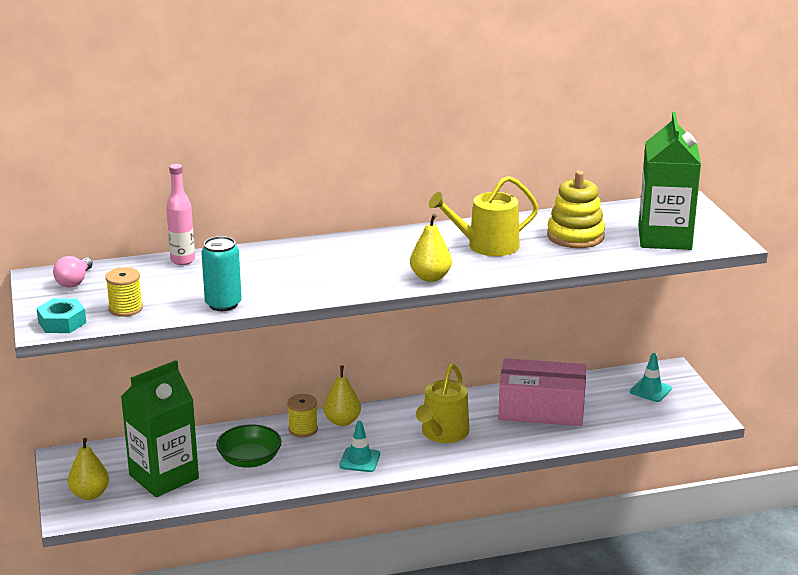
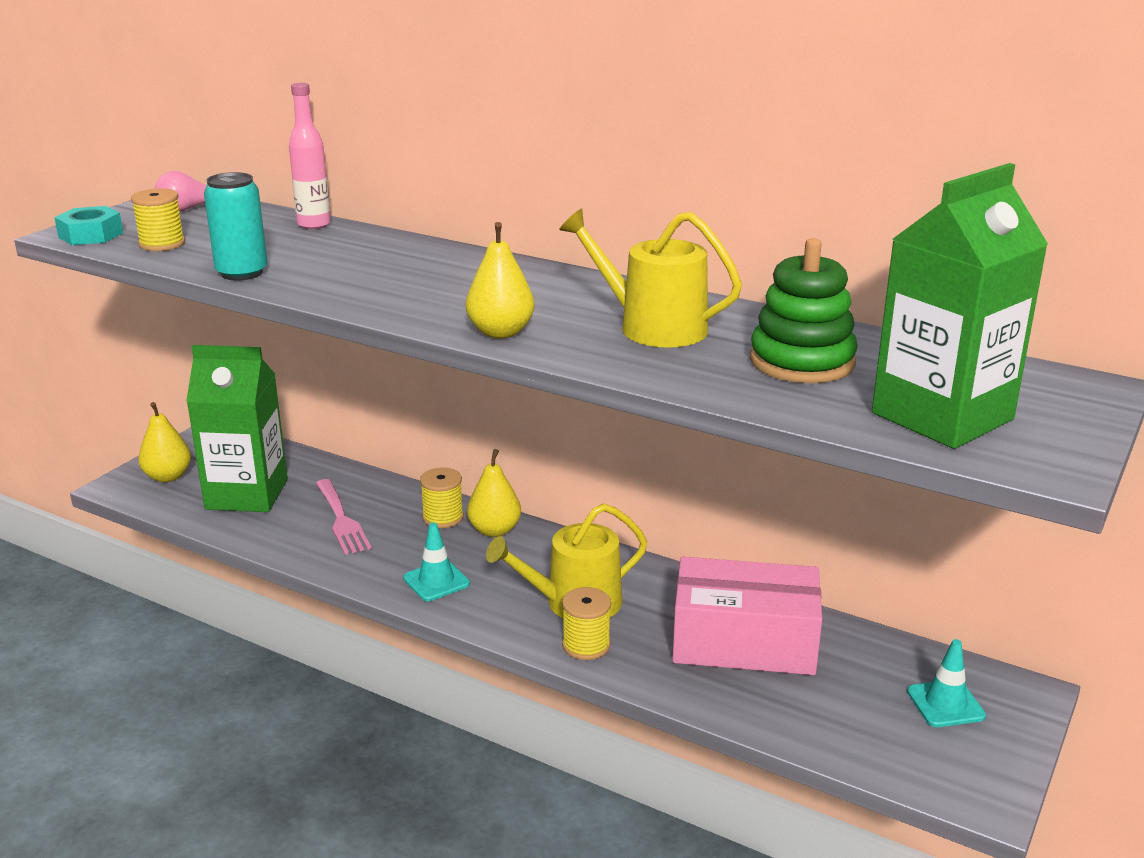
camera: 45 degrees right, 0 degrees up
green bowl [216,424,282,468] -> pink fork [316,479,371,555]
pink box [498,358,586,426] -> pink box turned 45 degrees counterclockwise [672,557,822,675]
yellow stacking toy [547,171,605,248] -> green stacking toy [750,238,858,383]
none -> yellow spool [562,587,611,660]

